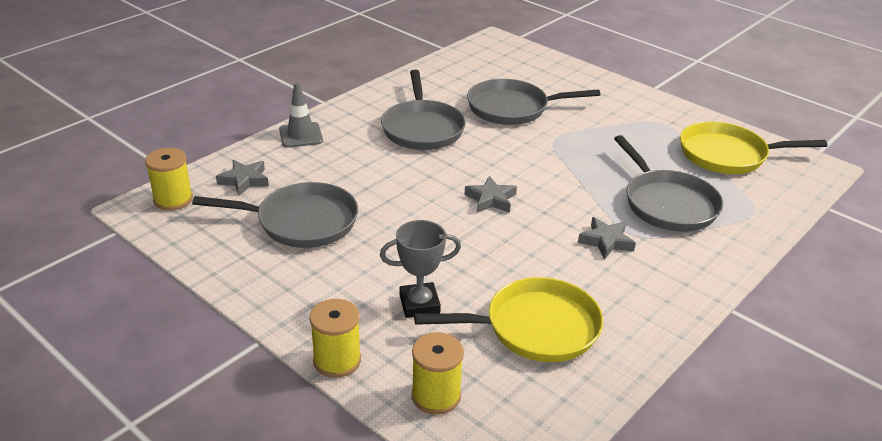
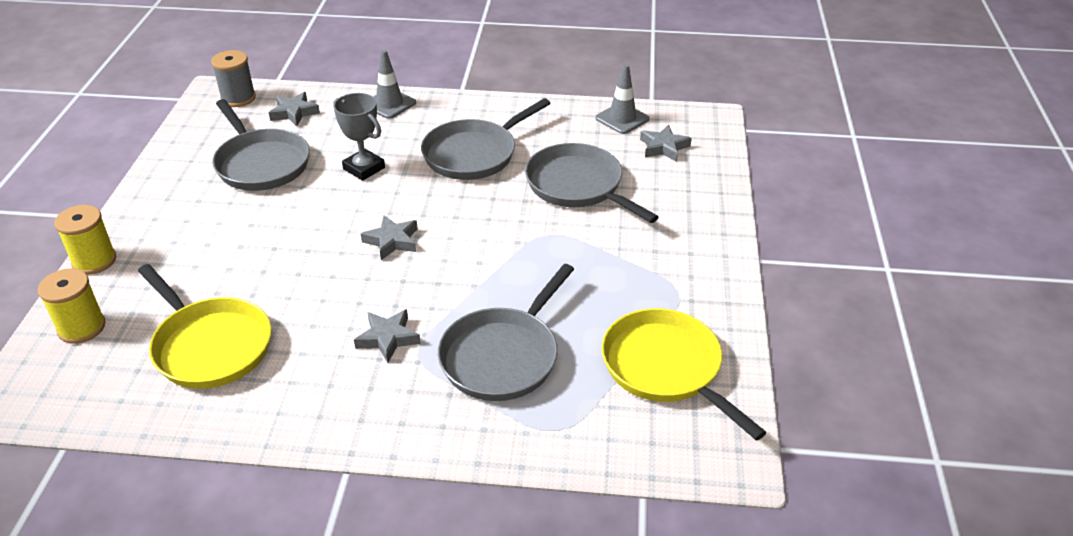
camera: 55 degrees right, 5 degrees up
yellow spool [145,148,193,211] -> grey spool [211,50,256,107]
grey trophy [380,220,461,318] -> grey trophy moved to [333,93,385,181]
none -> grey traffic cone [595,64,649,134]
none -> grey star [640,125,692,162]

